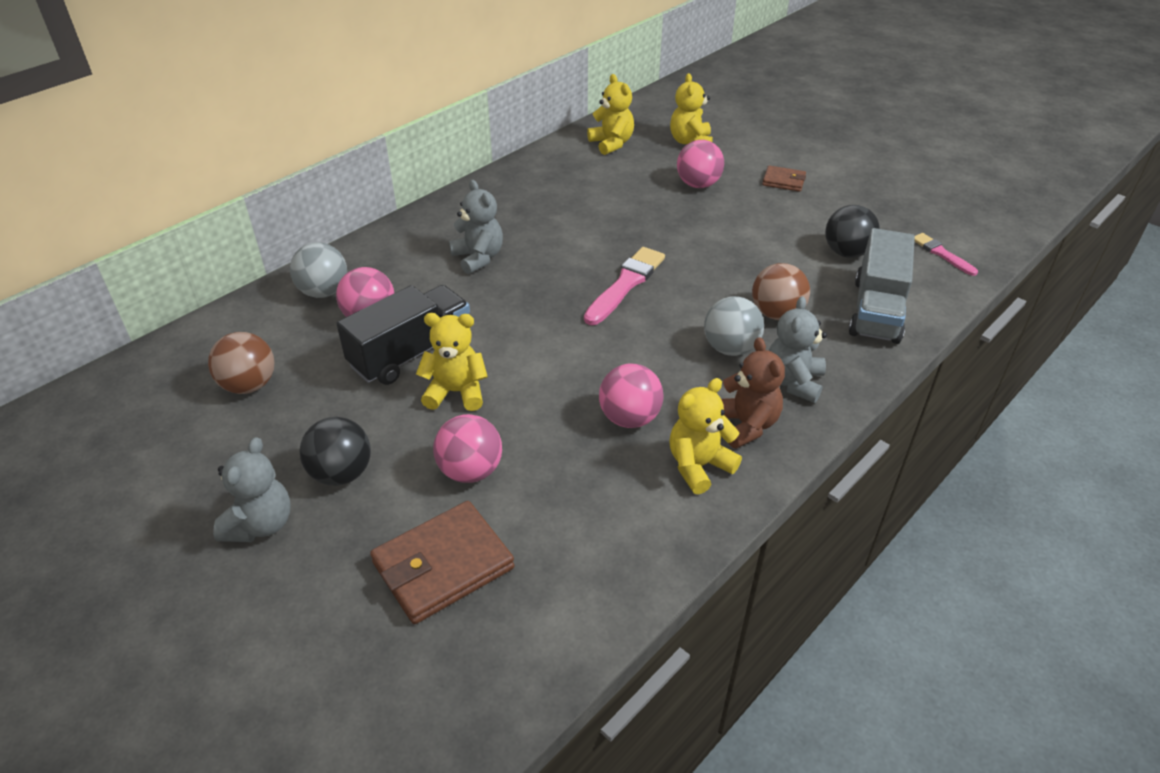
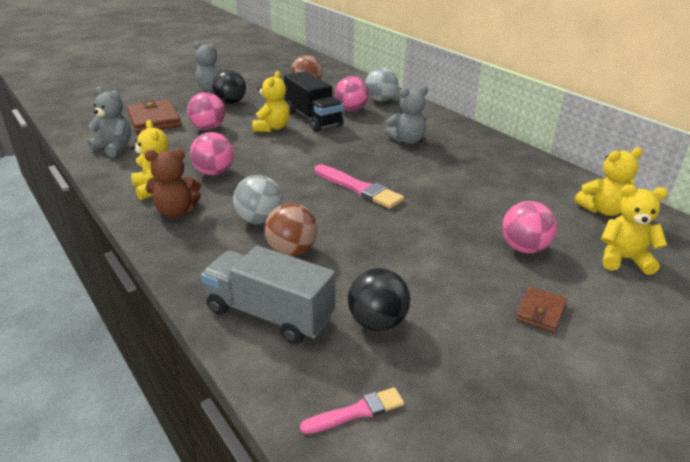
camera: 100 degrees right, 10 degrees down
grey teddy bear [769,296,827,403] -> grey teddy bear moved to [87,87,131,157]

